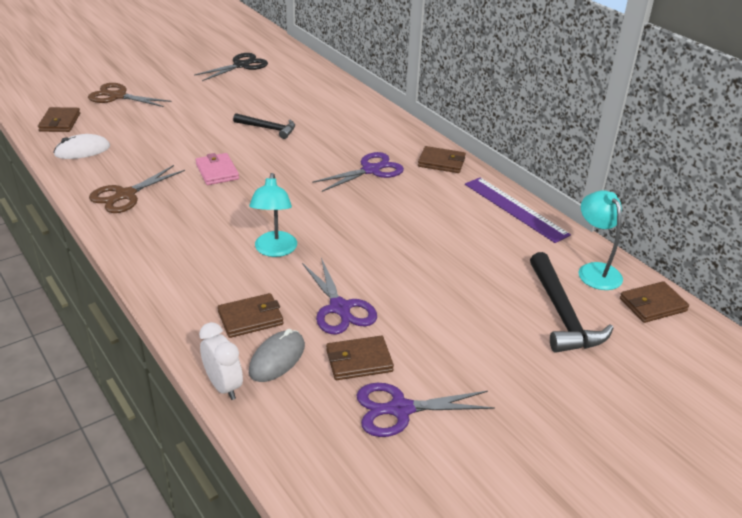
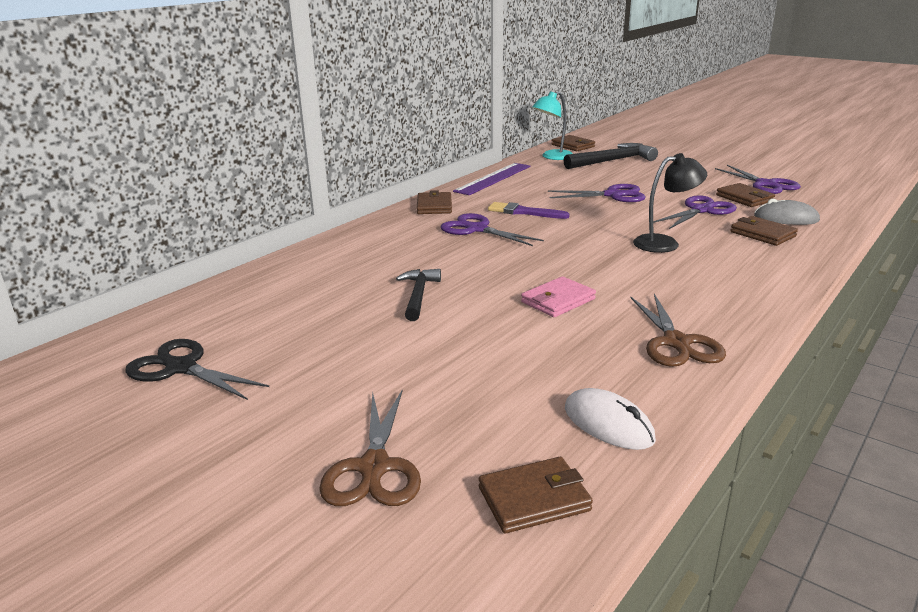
camera: 105 degrees left, 10 degrees down
brown scissors [89,165,185,213] -> brown scissors turned 60 degrees clockwise [631,294,726,367]
white clock [199,322,243,400] -> none
turquoise lamp [249,173,297,257] -> black lamp [633,153,707,253]
none -> purple brush [488,202,570,219]
none -> purple scissors [548,184,646,202]

